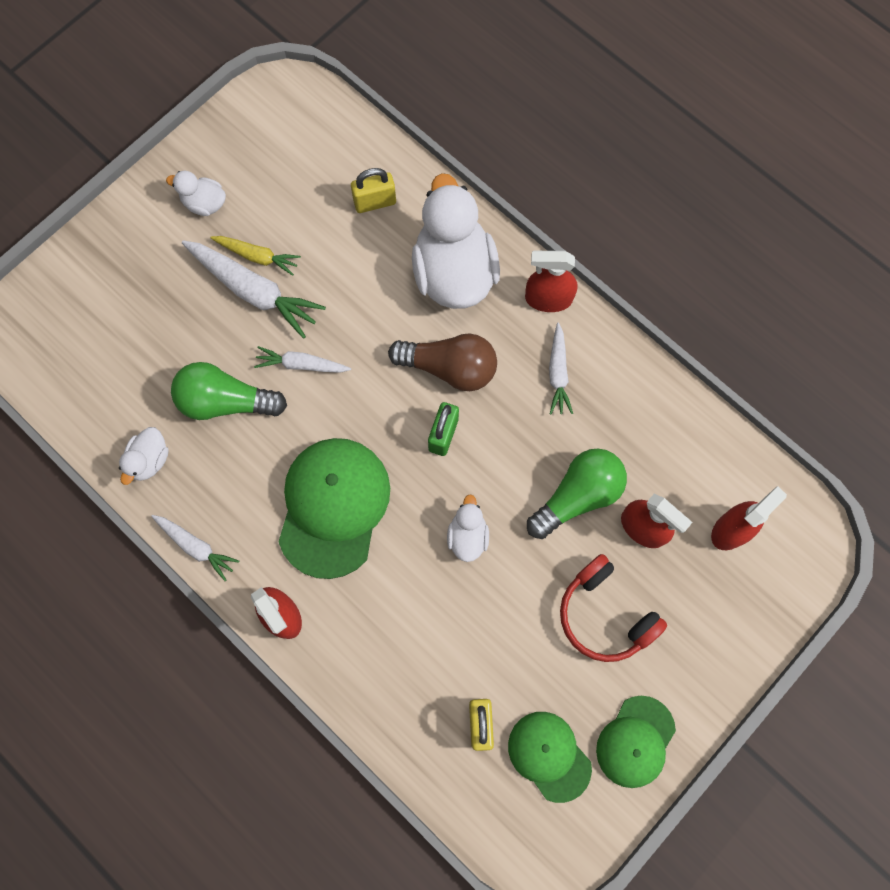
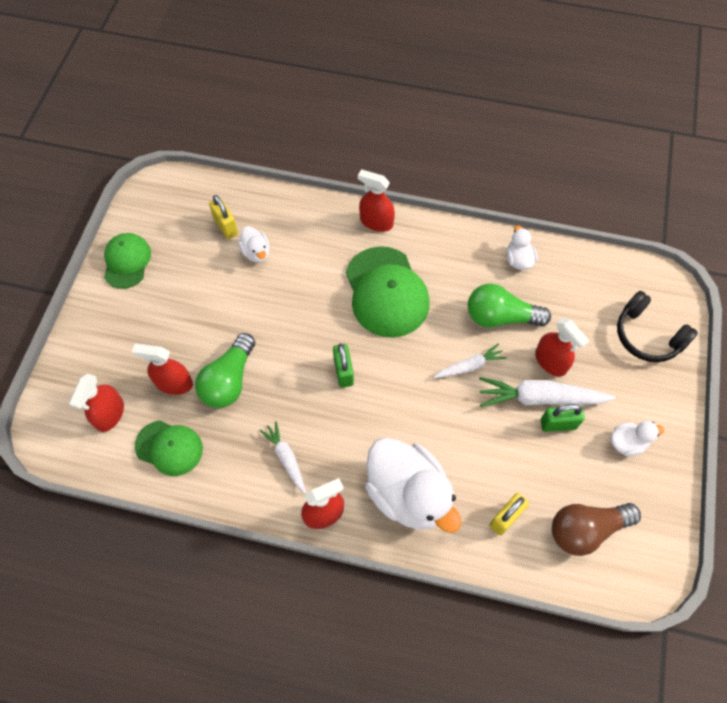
camera: 150 degrees right, 10 degrees down
white carrot [151,515,239,581] -> none
green light bulb [171,362,287,420] -> green light bulb turned 150 degrees counterclockwise [468,283,551,328]
yellow carrot [210,236,301,276] -> green padlock [541,404,585,432]
brown light bulb [388,333,497,391] -> brown light bulb moved to [552,503,641,556]
white duck [447,494,489,562] -> white duck moved to [238,226,270,263]
green cap [508,712,592,803] -> green cap moved to [135,420,203,476]
red headphones [560,554,667,662] -> none
none -> red spray bottle [535,318,589,377]
none -> black headphones [617,291,698,362]

